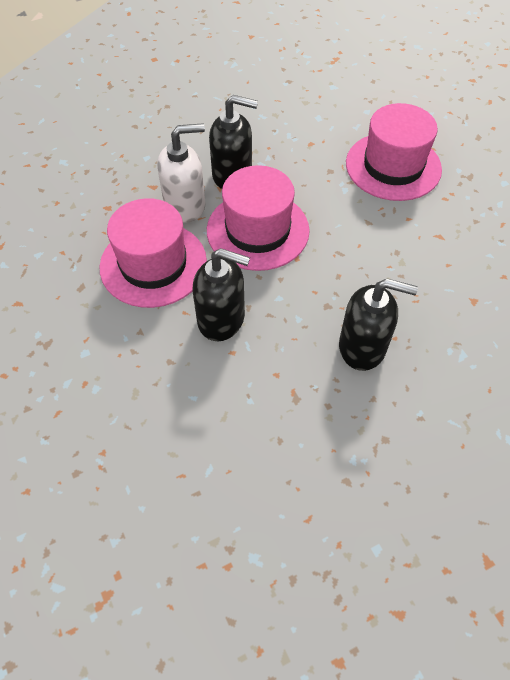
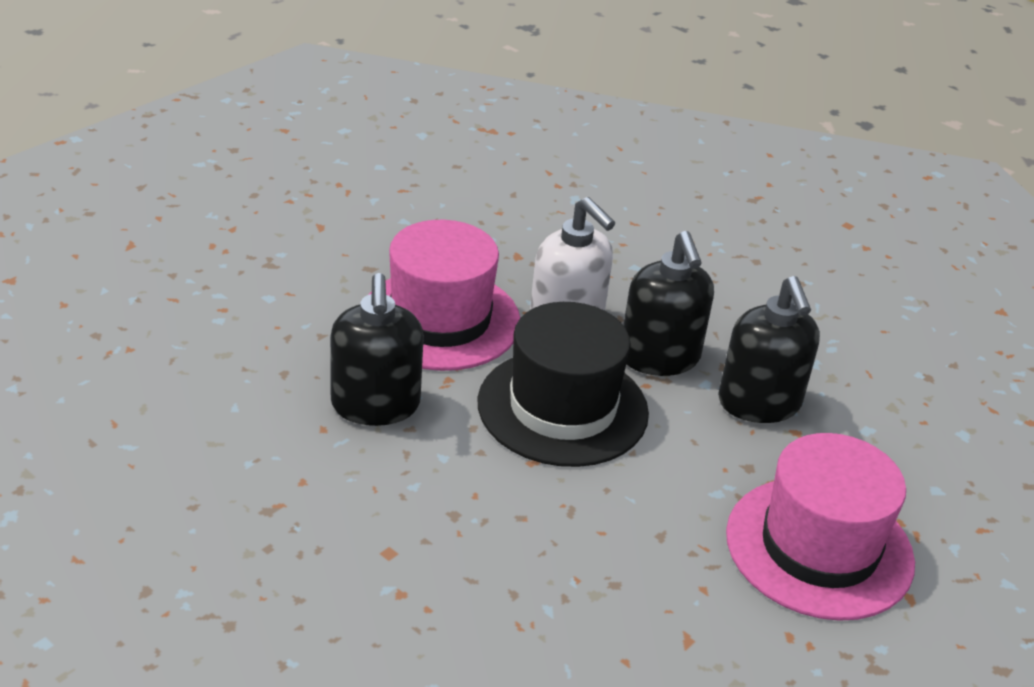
camera: 65 degrees right, 20 degrees down
pink hat [207,165,310,271] -> black hat [477,302,649,467]
black soap dispenser [339,278,418,371] -> black soap dispenser moved to [718,276,820,423]

